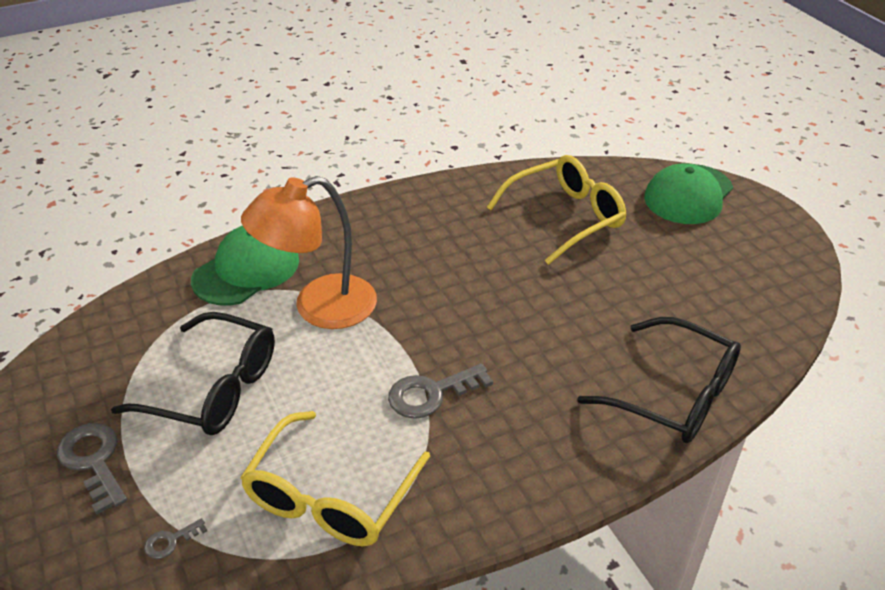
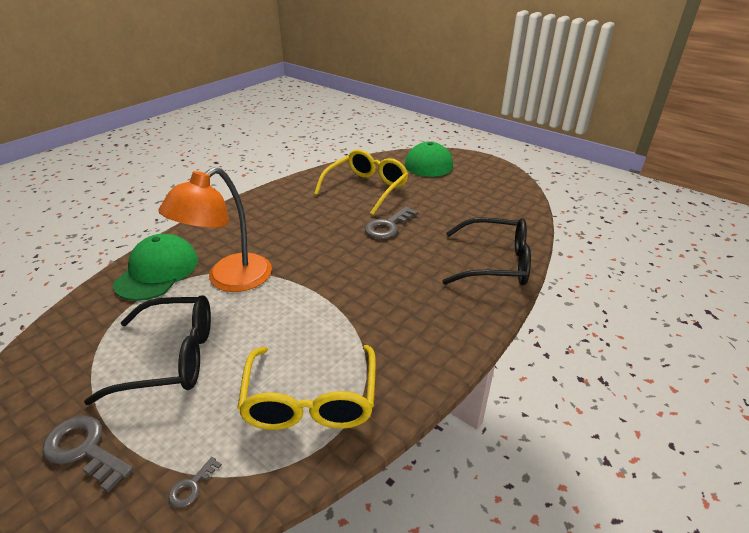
camera: 25 degrees left, 5 degrees down
grey key [388,363,493,419] -> grey key moved to [365,206,418,239]

